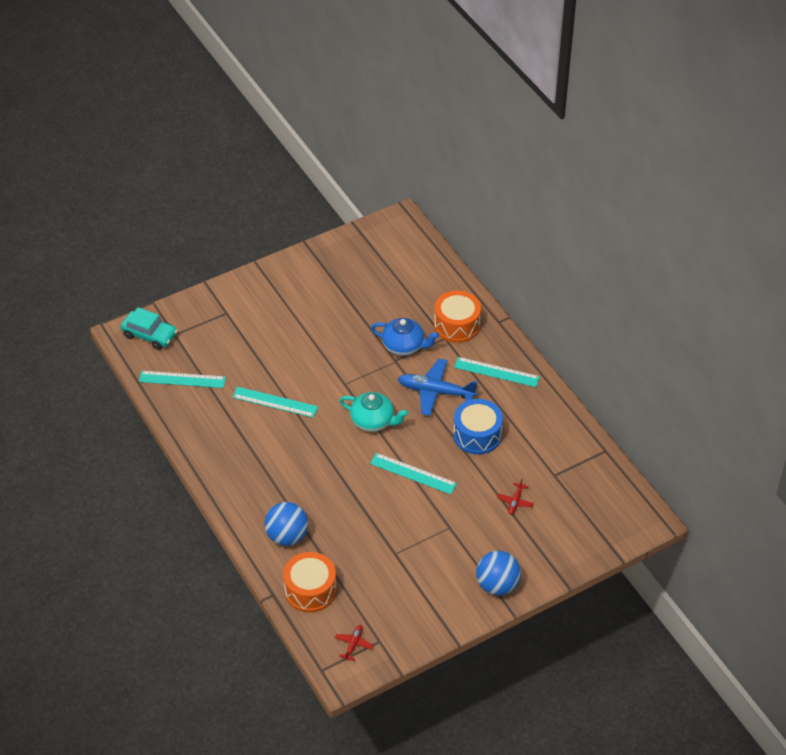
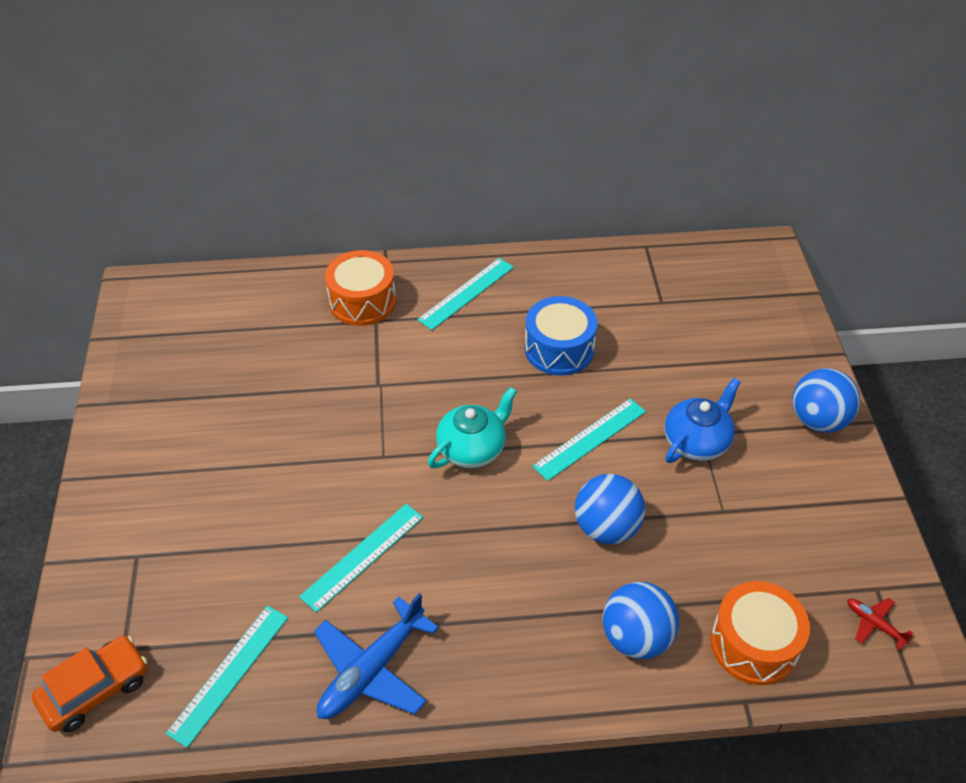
camera: 65 degrees left, 0 degrees up
turquoise car [120,307,178,350] -> orange car [32,635,147,732]
blue teapot [371,318,439,356] -> blue teapot moved to [665,378,741,463]
blue plane [398,359,477,416] -> blue plane moved to [314,593,439,719]
red plane [497,479,534,515] -> none
none -> blue ball [575,474,645,544]

